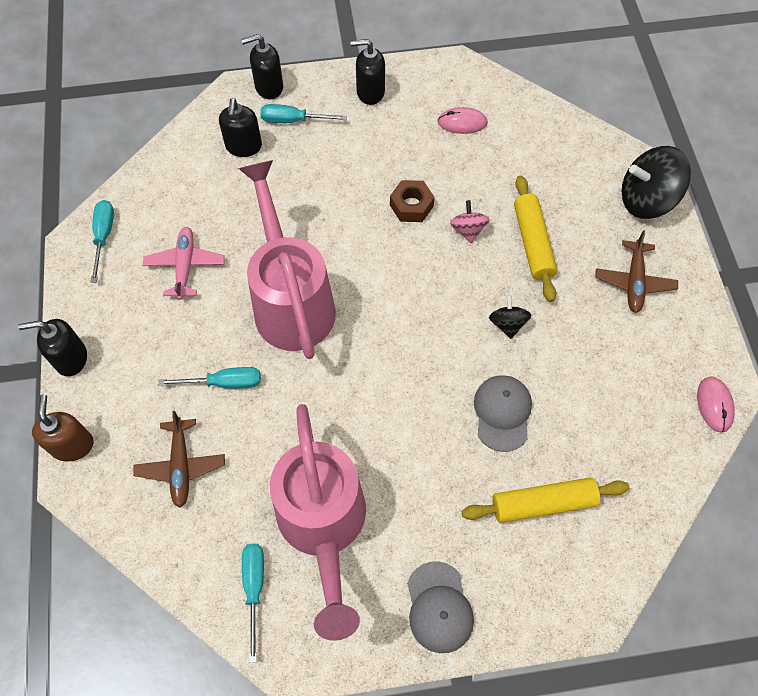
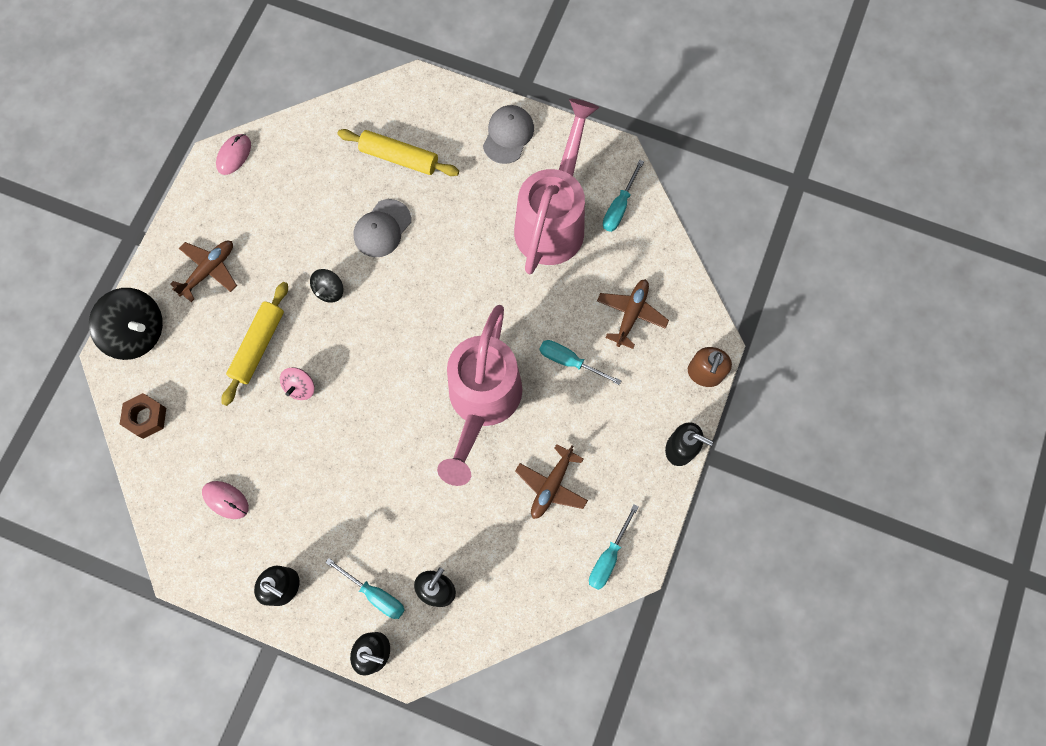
camera: 150 degrees left, 10 degrees up
pink plane [143,227,225,300] -> brown plane [515,444,588,519]
brown nut [390,180,435,222] -> brown nut moved to [120,393,166,439]

